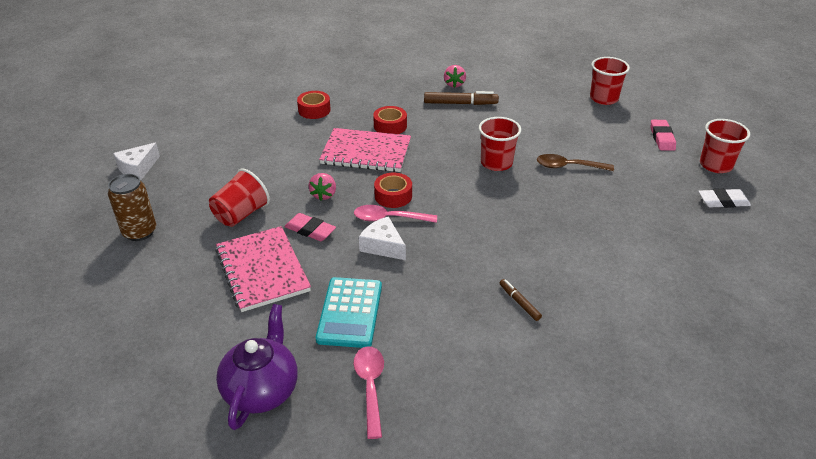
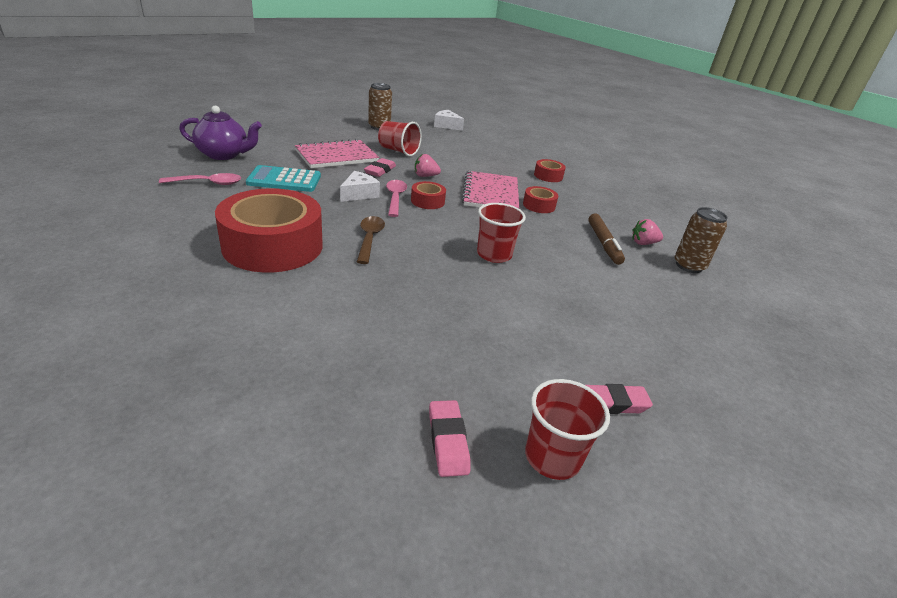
camera: 80 degrees right, 5 degrees down
brown marker [500,279,542,321] -> red tape [215,188,323,273]
brown spoon [537,154,614,171] -> brown spoon moved to [357,216,385,264]
red cup [590,57,630,105] -> none
white eraser [698,189,751,208] -> pink eraser [429,400,471,477]
none -> brown can [675,207,728,273]

